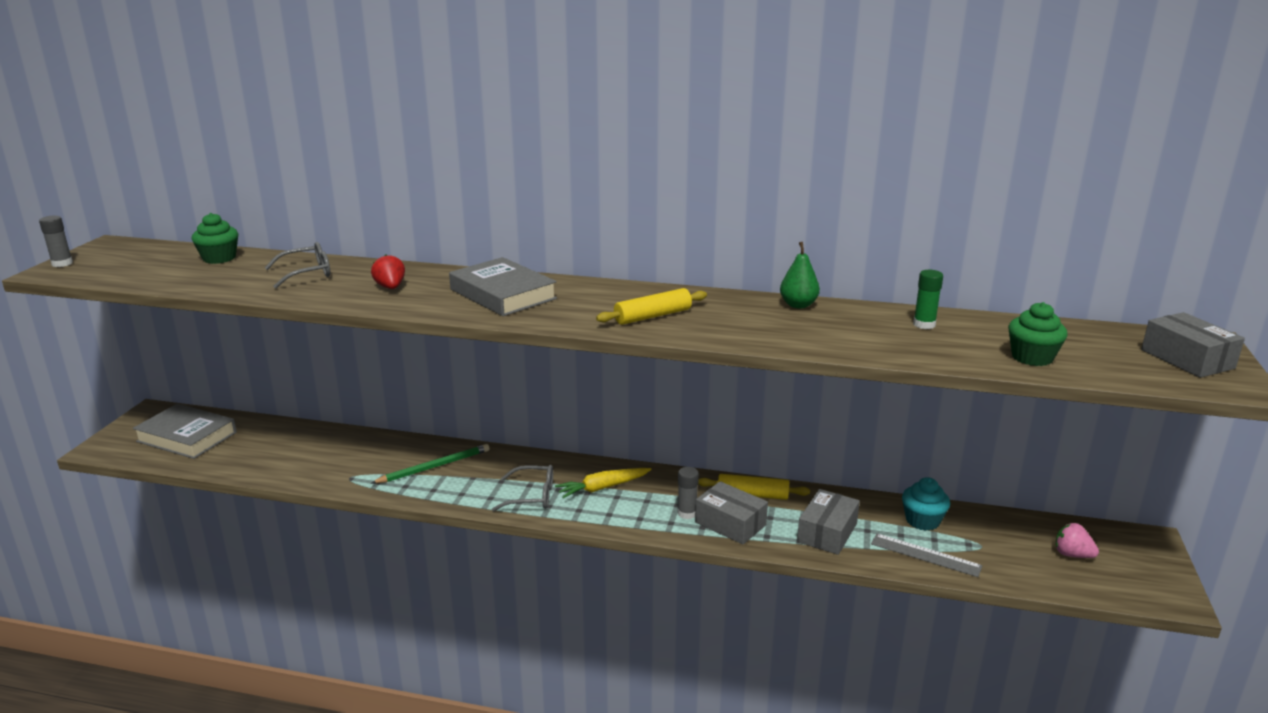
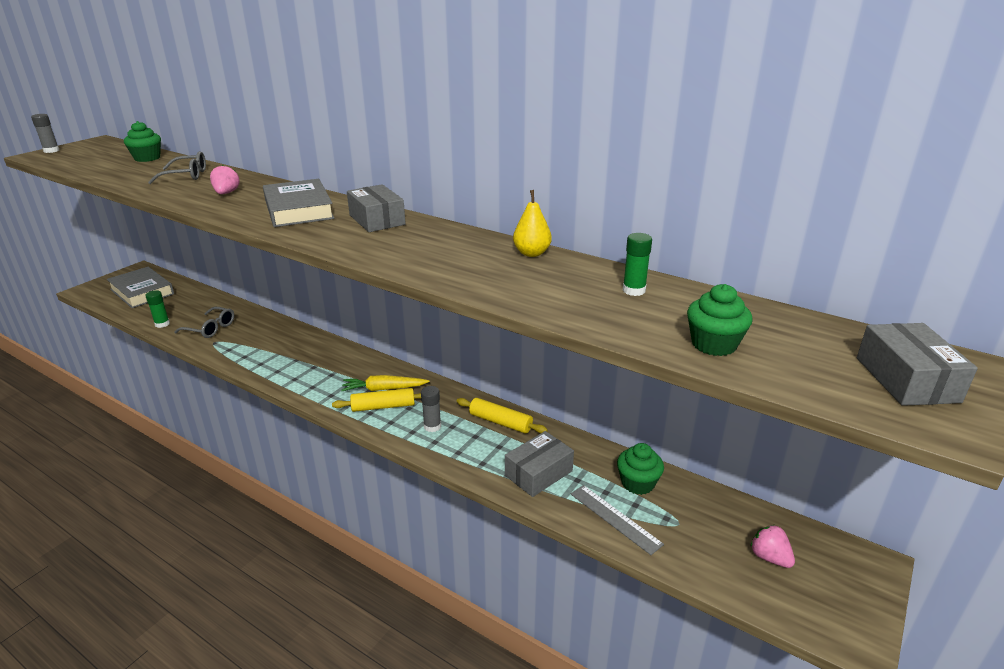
camera: 20 degrees right, 5 degrees up
red strawberry [371,255,405,289] -> pink strawberry [210,165,240,194]
green pencil [372,444,490,484] -> none
grey glasses [492,465,553,512] -> grey glasses moved to [174,307,234,338]
yellow rolling pin [596,288,707,325] -> yellow rolling pin moved to [332,388,421,412]
grey box [695,481,768,545] -> grey box moved to [347,184,406,232]
green pear [780,242,820,309] -> yellow pear [513,190,552,257]
turquoise cupcake [902,477,950,531] -> green cupcake [617,443,664,495]
none -> green glue stick [145,290,170,328]

